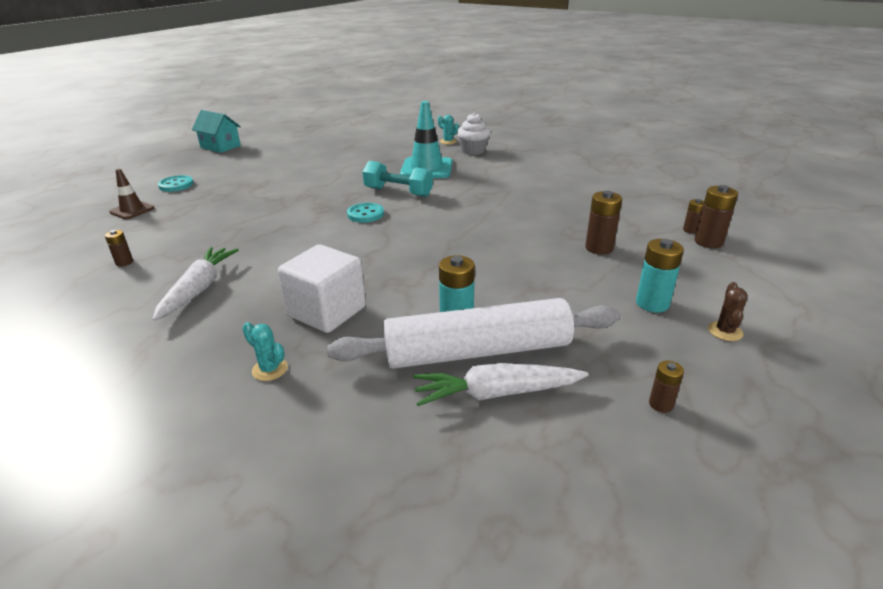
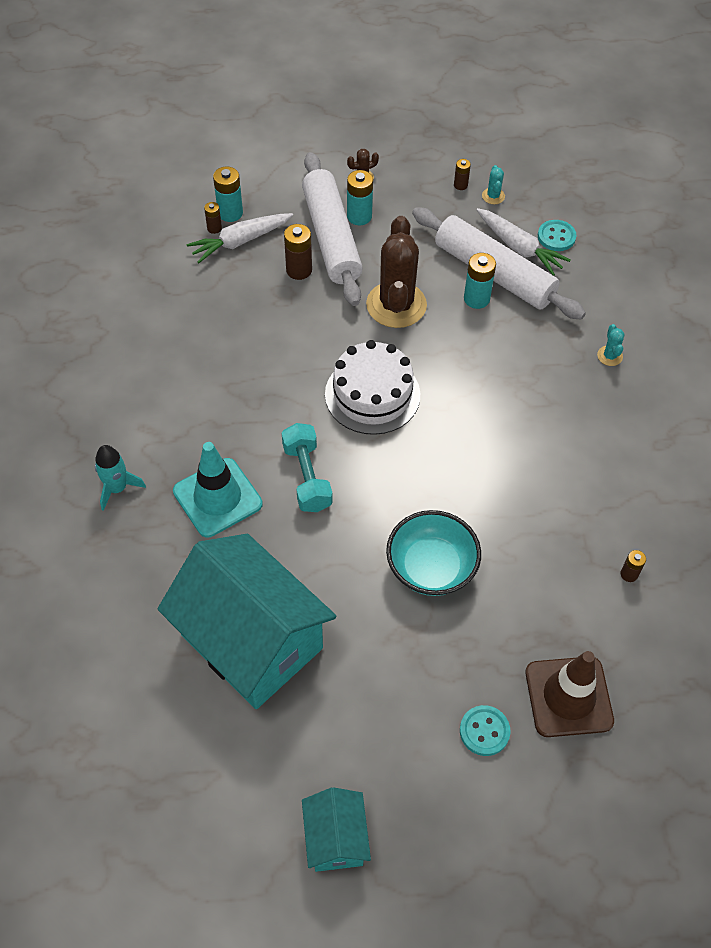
camera: 130 degrees left, 25 degrees up
brown traffic cone [109,169,154,219] -> brown traffic cone [526,651,614,737], size x1.75
white carrot [152,247,239,321] -> white carrot moved to [186,213,293,263]
white cube [278,244,366,333] -> none
turquoise button [347,203,384,223] -> turquoise button moved to [538,220,576,251]
turquoise cactus [438,115,459,144] -> turquoise cactus moved to [482,165,505,204]
white cupcake [457,113,491,155] -> turquoise rocket [95,445,146,511]
brown battery [694,185,738,248] -> turquoise battery [213,167,243,222]
none -> turquoise house [158,534,336,709]
none -> white rolling pin [302,152,363,306]
none -> white cake [325,340,420,435]
none -> brown cactus [366,216,427,328]
none -> turquoise bowl [386,510,481,596]

